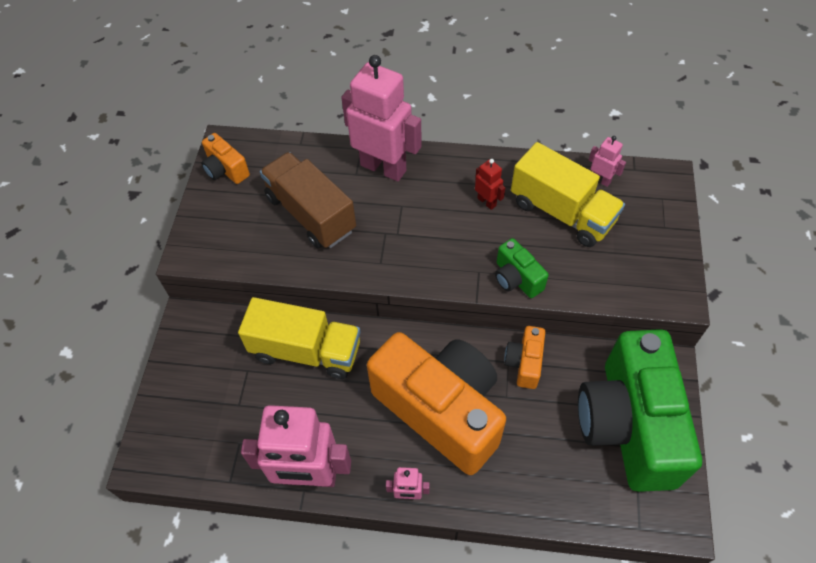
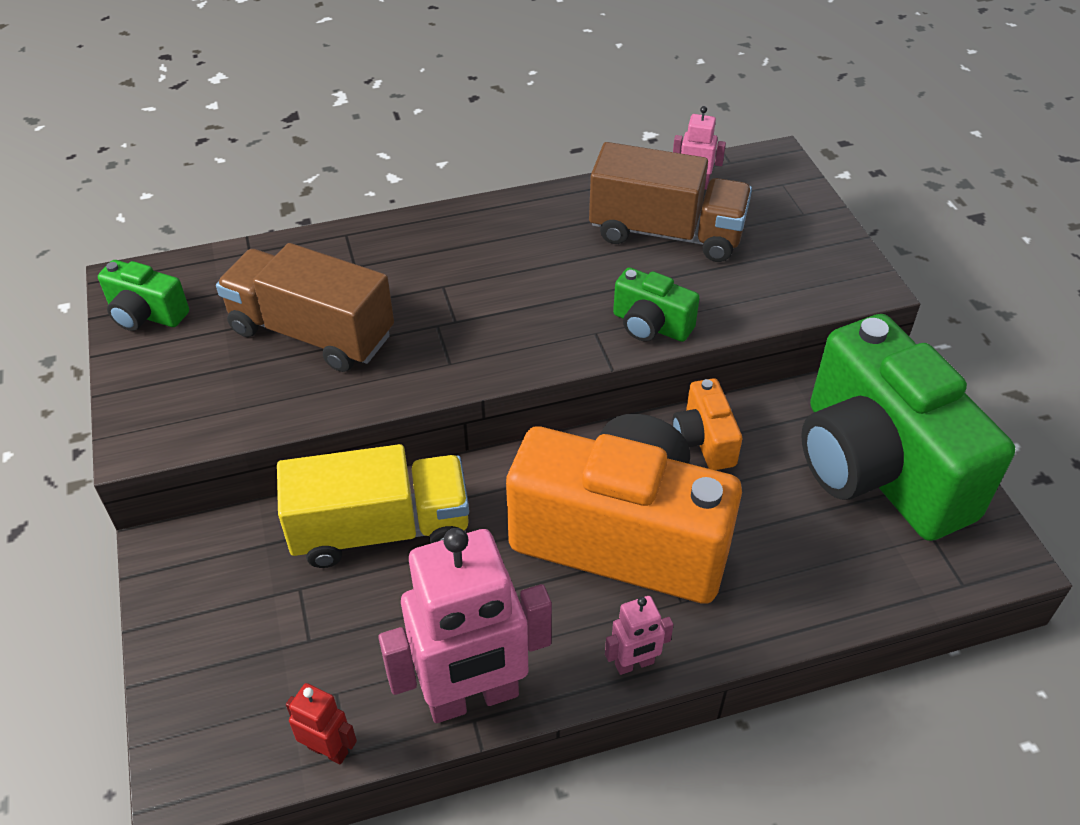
camera: 25 degrees left, 10 degrees down
orange camera [201,133,250,184] -> green camera [98,260,189,331]
pink robot [341,55,421,181] -> none
red robot [475,159,505,210] -> red robot moved to [286,683,357,764]
yellow truck [511,142,625,247] -> brown truck [589,142,752,262]

